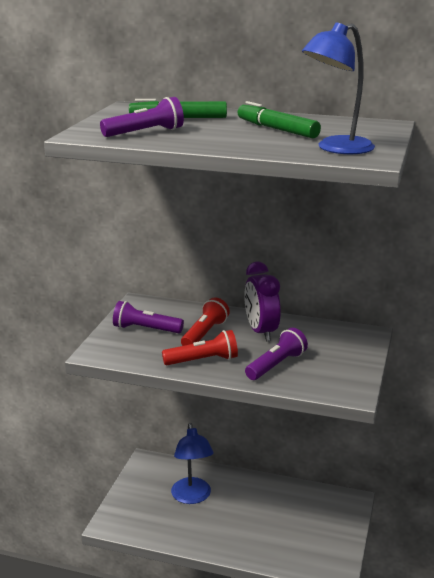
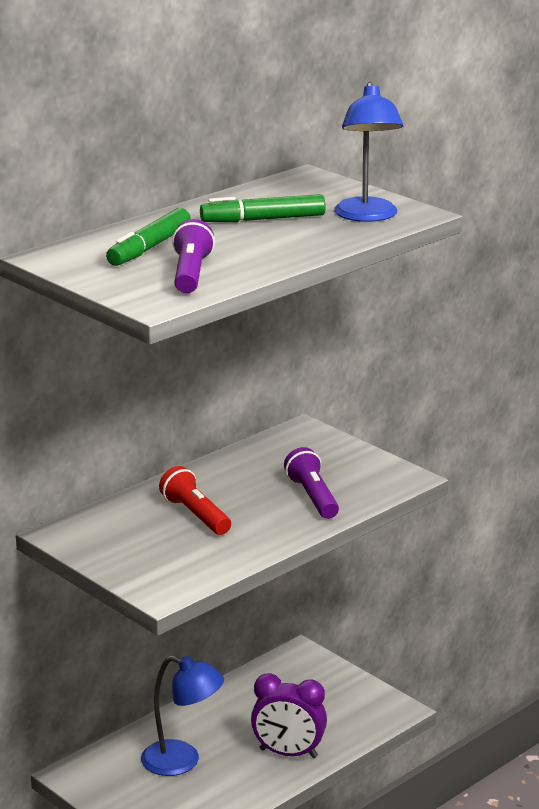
camera: 60 degrees left, 0 degrees up
purple flashlight [113,301,184,333] -> none
red flashlight [162,330,238,365] -> none
purple clock [244,262,281,341] -> purple clock moved to [251,673,327,758]

